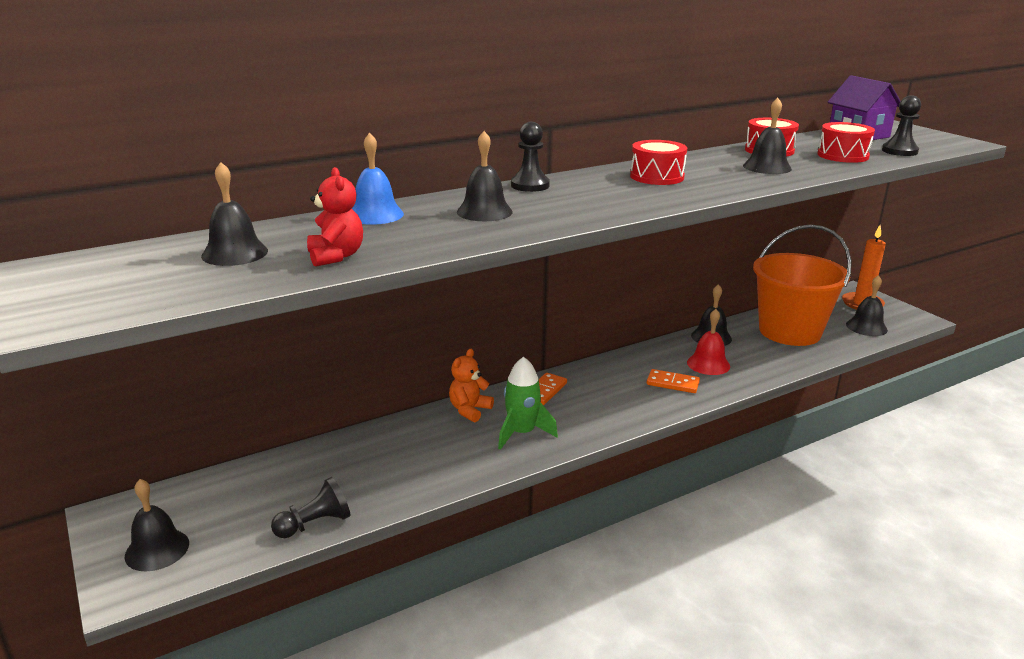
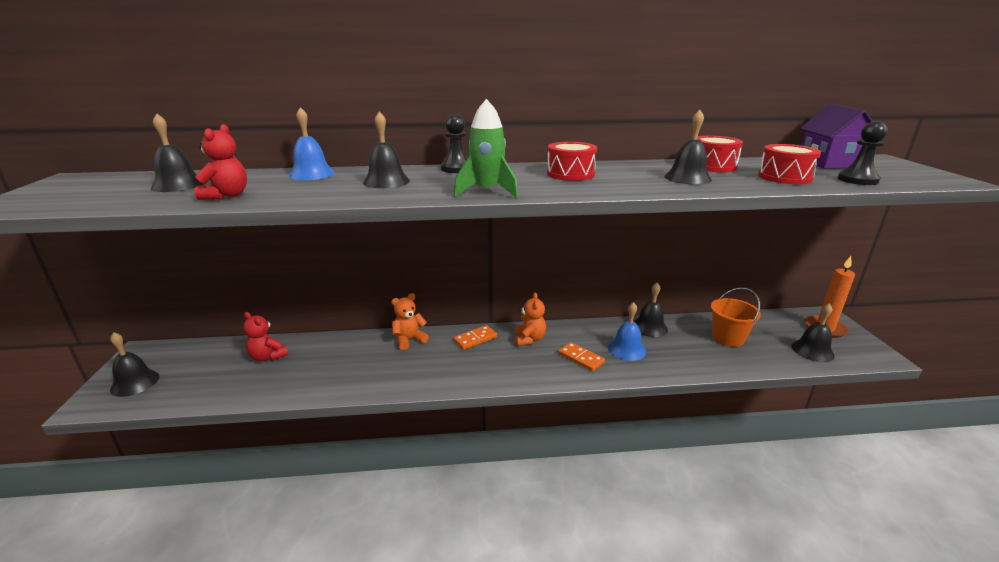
camera: 25 degrees right, 0 degrees up
black pawn [271,477,350,538] -> none
green rocket [498,356,558,450] -> green rocket moved to [454,99,518,198]
red bell [687,309,730,375] -> blue bell [608,302,646,361]
orange bucket [753,224,852,346] -> orange bucket [711,287,761,347], size x0.55
none -> red teddy bear [243,312,288,361]
none -> orange teddy bear [515,292,546,346]

